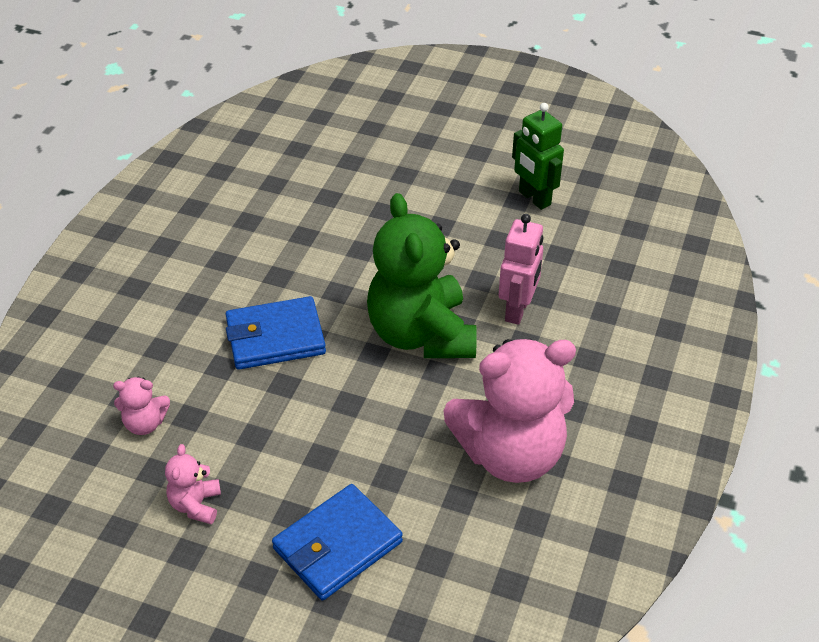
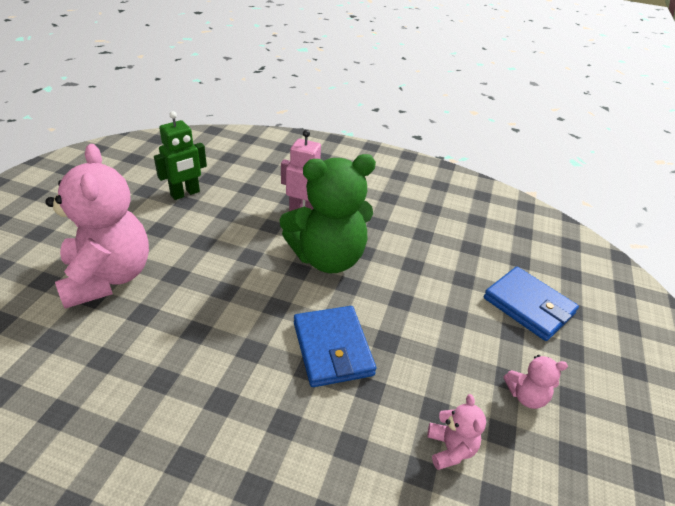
camera: 95 degrees left, 5 degrees down
pink teddy bear [443,339,576,483] -> pink teddy bear moved to [45,144,149,309]

